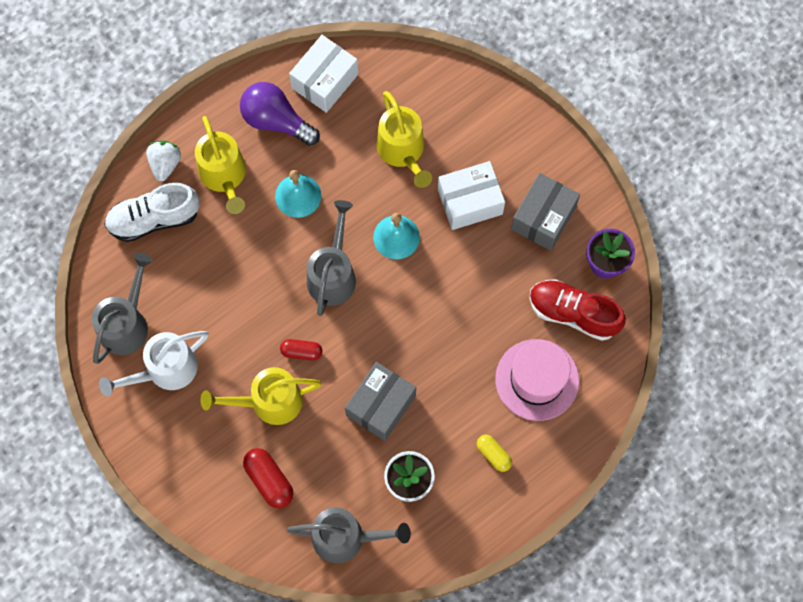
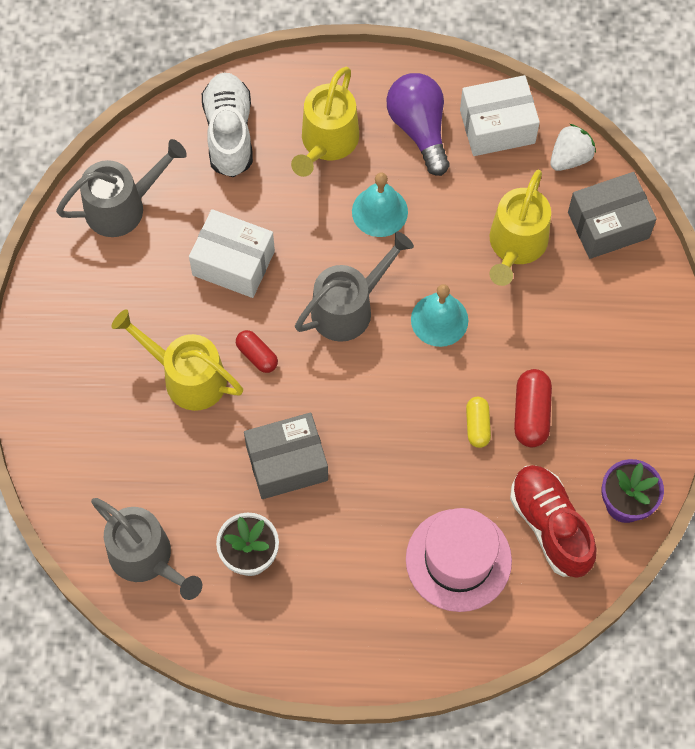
camera: 40 degrees right, 5 degrees down
white watering can [99,331,209,397] -> none
white shoe [104,183,200,242] -> white shoe turned 60 degrees clockwise [202,73,253,177]
white strawberry [146,141,181,182] -> white strawberry moved to [550,124,596,171]
red capsule [243,448,294,508] -> red capsule moved to [514,369,552,447]
white box [438,161,505,230] -> white box moved to [189,209,275,298]
yellow capsule [477,435,512,472] -> yellow capsule moved to [466,397,491,448]
grey box [511,173,580,251] -> grey box moved to [568,172,657,259]

